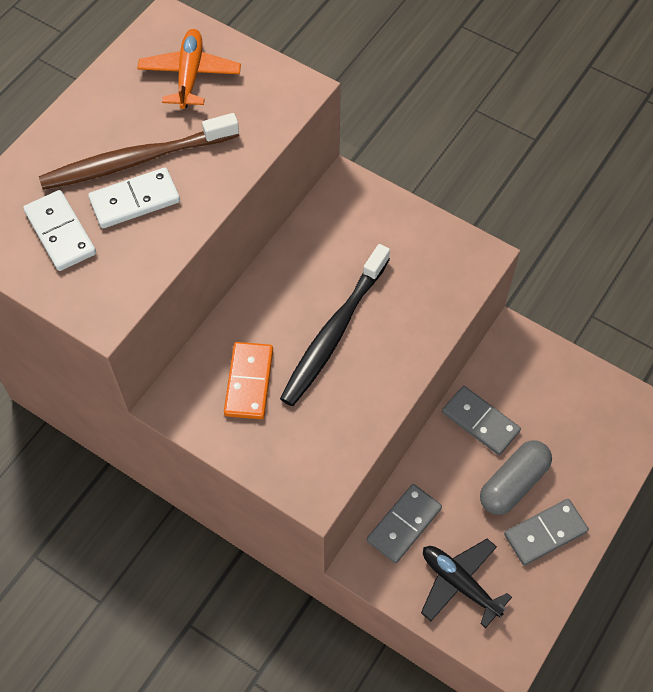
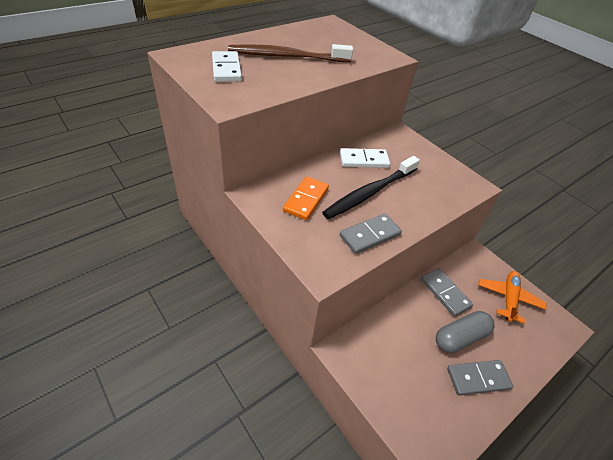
camera: 15 degrees right, 15 degrees down
white domino [88,167,180,228] -> white domino moved to [340,148,390,168]
orange plane [137,29,241,109] -> orange plane moved to [479,271,546,324]
grey domino [367,484,442,564] -> grey domino moved to [340,214,402,254]
black plane [421,539,512,628] -> none

